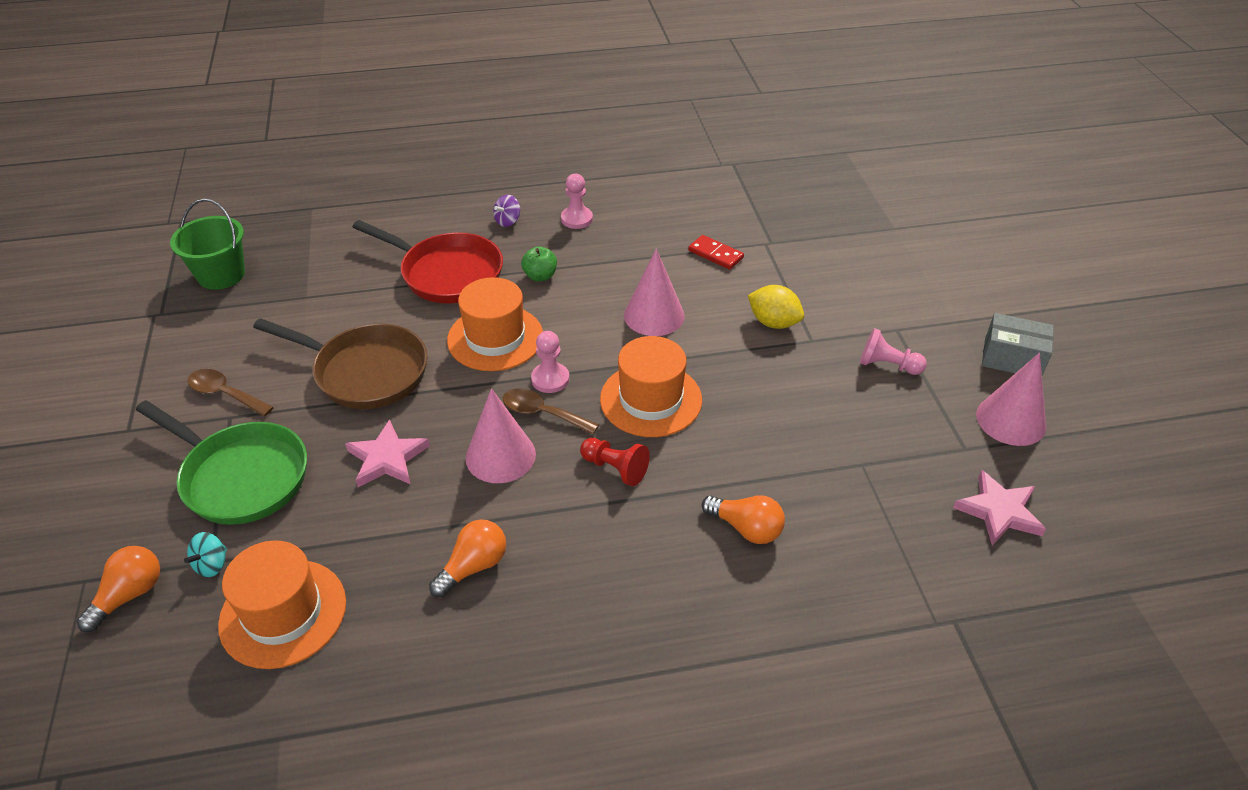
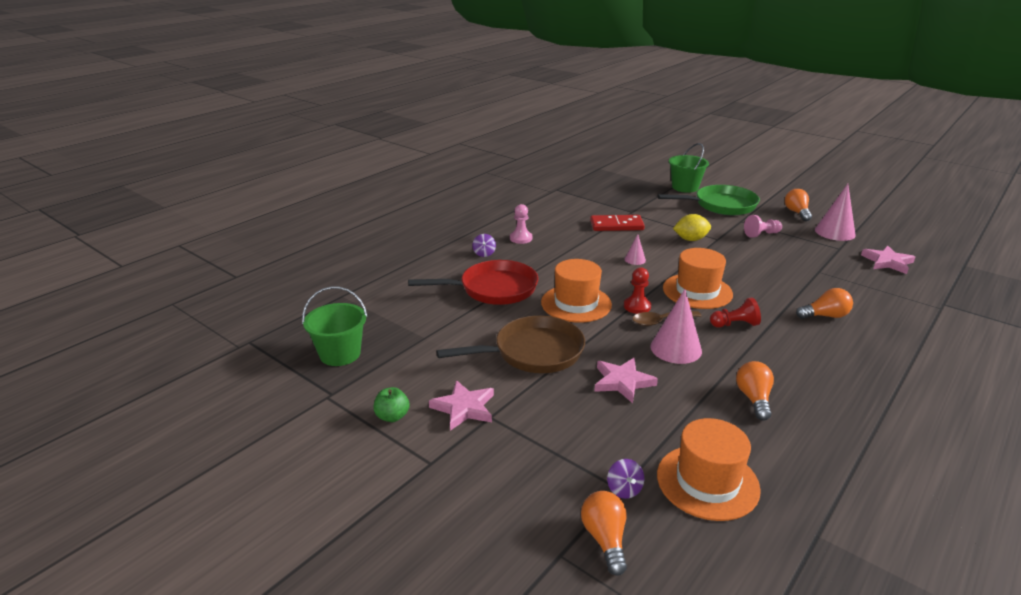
camera: 40 degrees left, 15 degrees down
green pan [136,400,307,525] -> green pan moved to [657,185,760,215]
turquoise spinning top [184,532,227,577] -> purple spinning top [607,459,644,499]
brown spoon [188,369,274,417] -> pink star [429,380,494,431]
green apple [521,246,557,281] -> green apple moved to [373,387,410,422]
pink pawn [531,331,569,393] -> red pawn [624,267,651,314]
pink cone [624,248,685,336] -> pink cone [625,234,646,265], size x0.52
red domino [688,235,744,270] -> red domino [590,215,645,231], size x1.51
grey box [982,313,1054,376] -> orange light bulb [785,189,812,221]
none -> green bucket [669,143,709,193]

